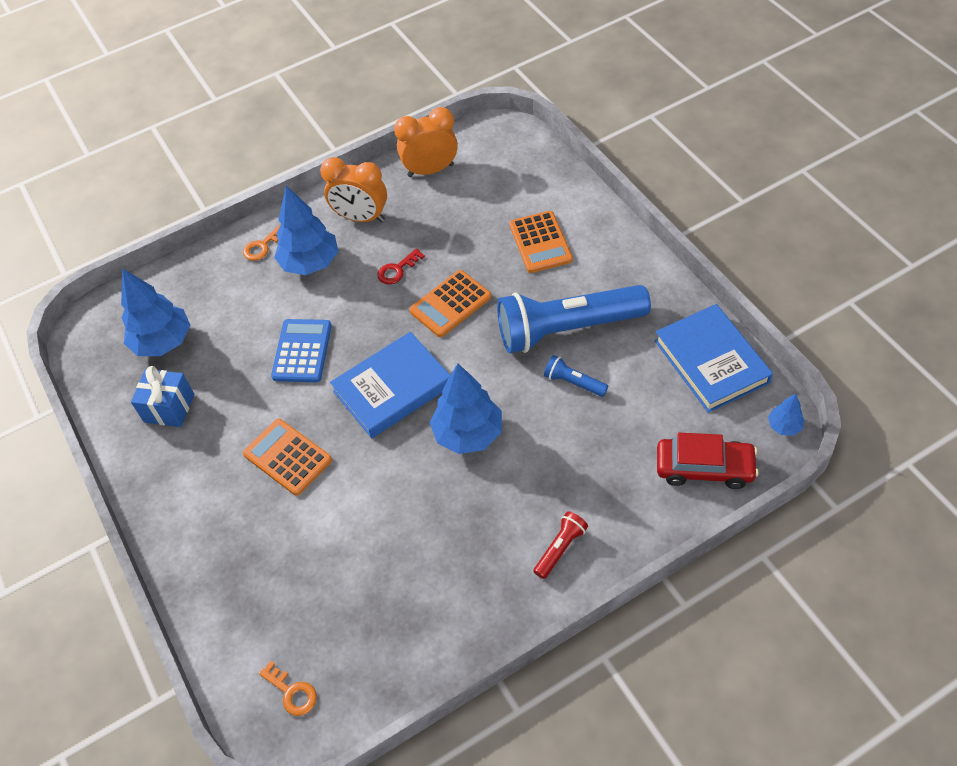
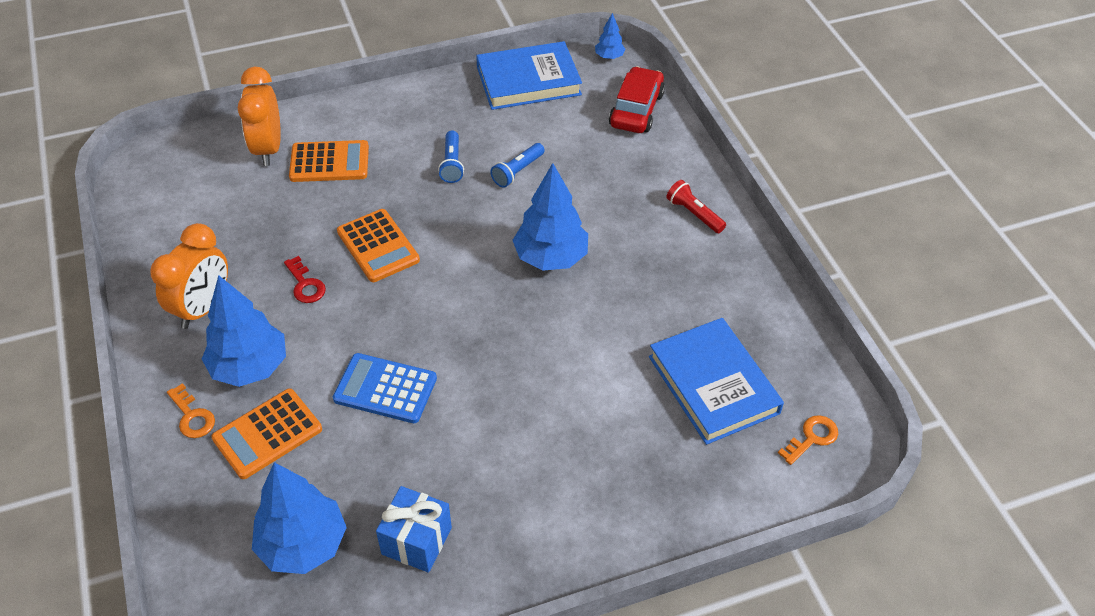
camera: 85 degrees left, 5 degrees down
orange calculator [243,419,332,496] -> orange calculator moved to [211,389,322,479]
blue book [330,332,450,438] -> blue book moved to [649,318,784,445]
orange clock [394,107,458,177] -> orange clock moved to [238,67,281,166]
blue flashlight [497,285,651,353] -> blue flashlight [438,131,464,183], size x0.41

